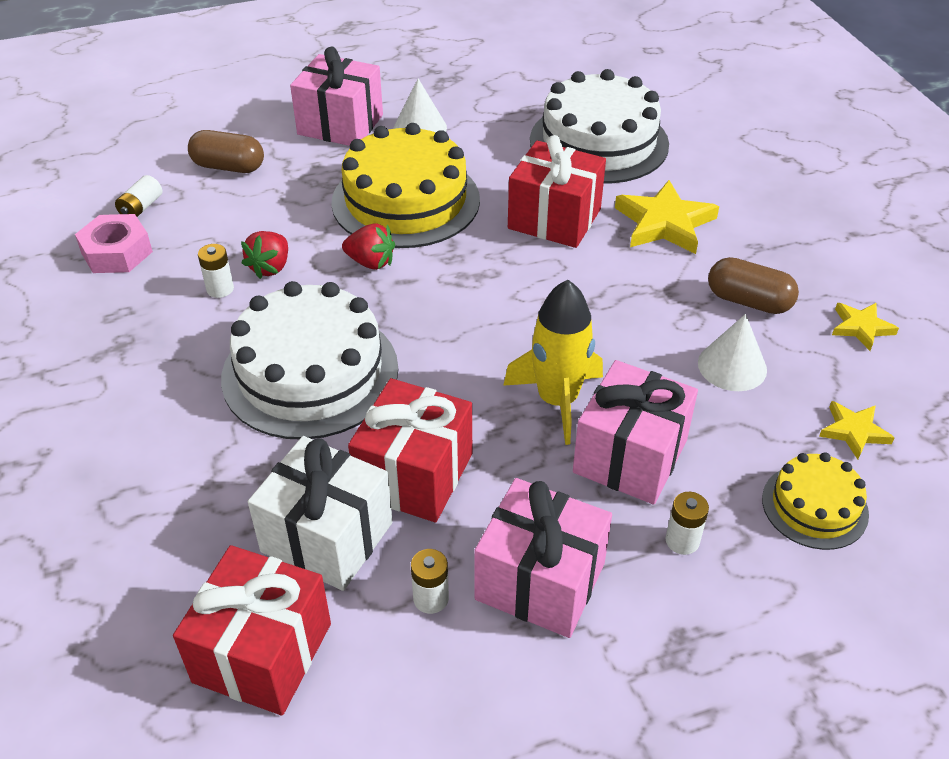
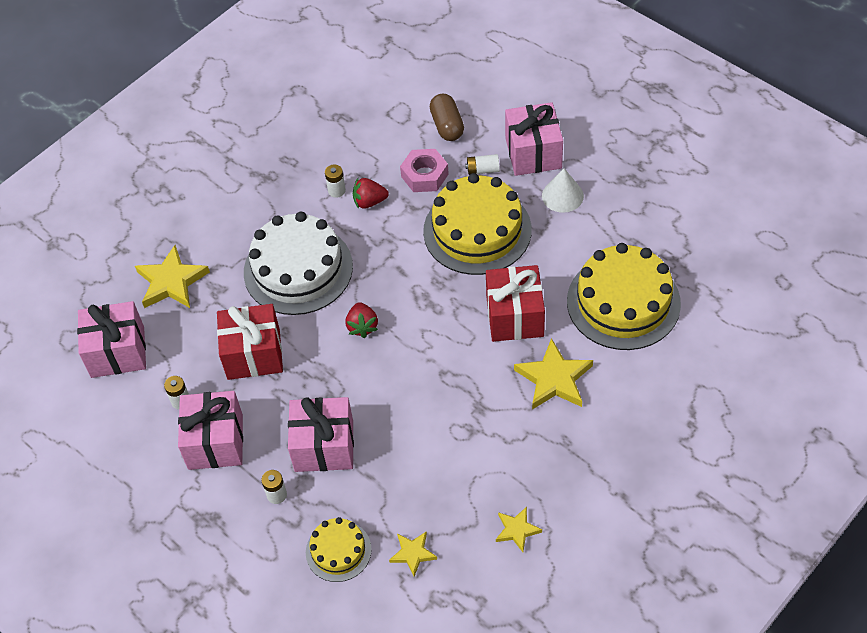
camera: 65 degrees right, 10 degrees up
pink nut [75,214,153,273] -> pink nut moved to [400,149,449,192]
white battery [115,175,162,217] -> white battery moved to [465,154,500,175]
red gift [173,545,331,715] -> pink gift [77,301,146,378]
white gift [248,436,393,591] -> none
red strawberry [342,223,395,270] -> red strawberry moved to [345,302,378,338]
yellow rocket [503,280,603,445] -> none
white cake [530,69,669,183] -> yellow cake [567,243,681,350]
white cone [698,314,767,391] -> none
brown capsule [708,257,799,314] -> none
none -> yellow star [135,245,210,308]

